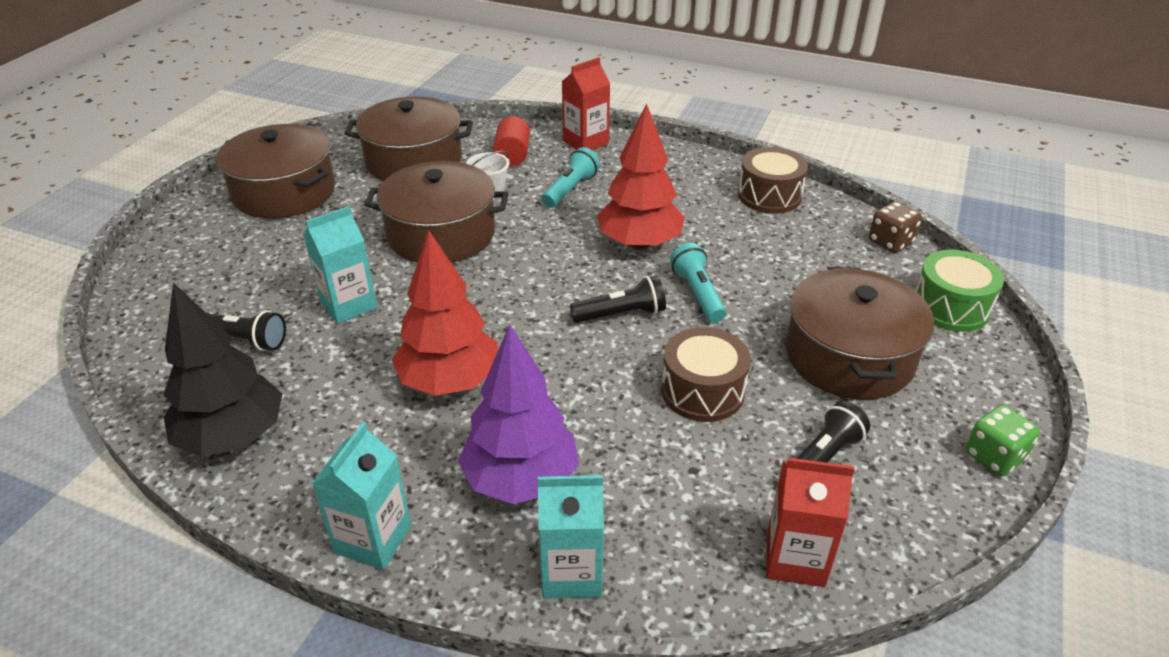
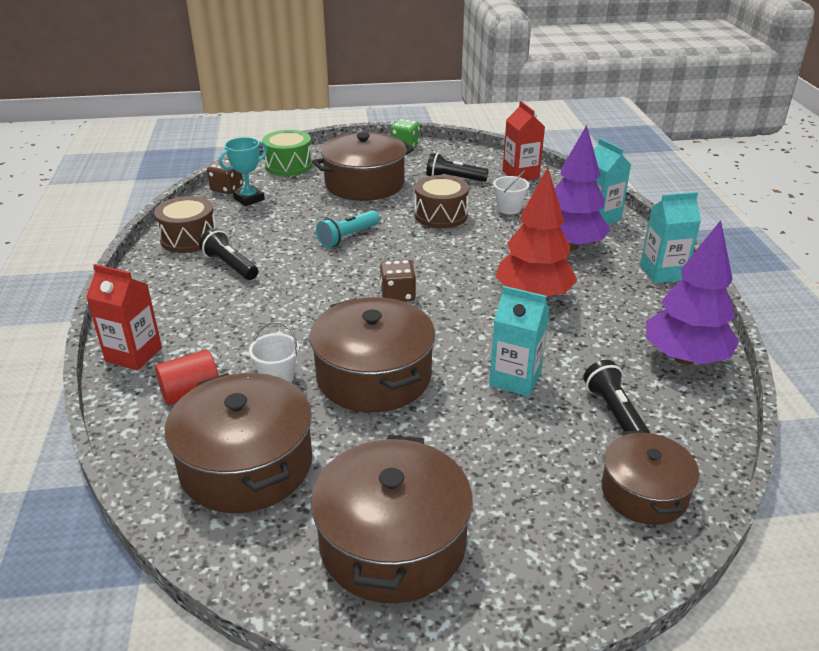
camera: 120 degrees left, 5 degrees down
black tree [163,282,282,457] -> purple tree [646,220,739,365]
turquoise flashlight [542,147,600,208] -> none
black flashlight [570,275,666,323] -> black flashlight moved to [199,228,258,280]
red tree [597,103,685,250] -> none
none -> turquoise trophy [219,137,268,206]
none -> brown dice [380,259,416,302]
none -> white bucket [493,170,529,214]
none -> brown pot [602,430,699,525]

